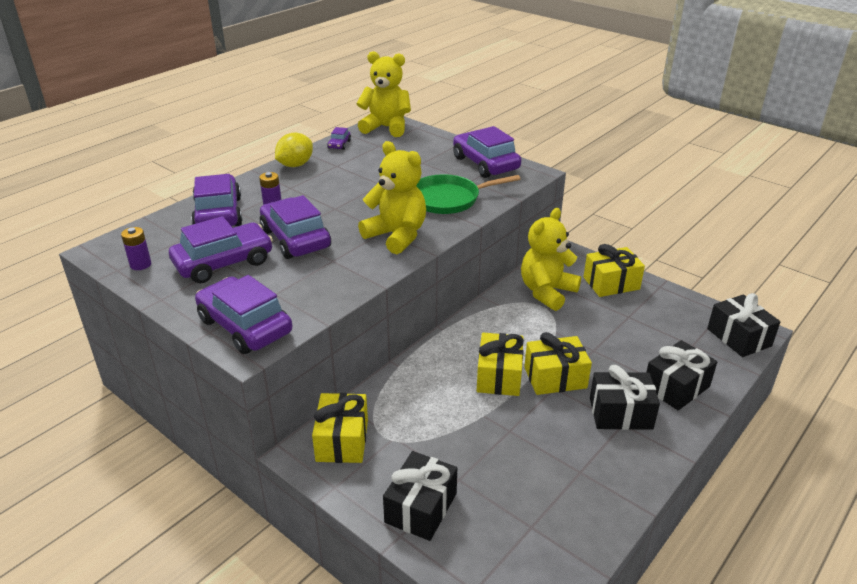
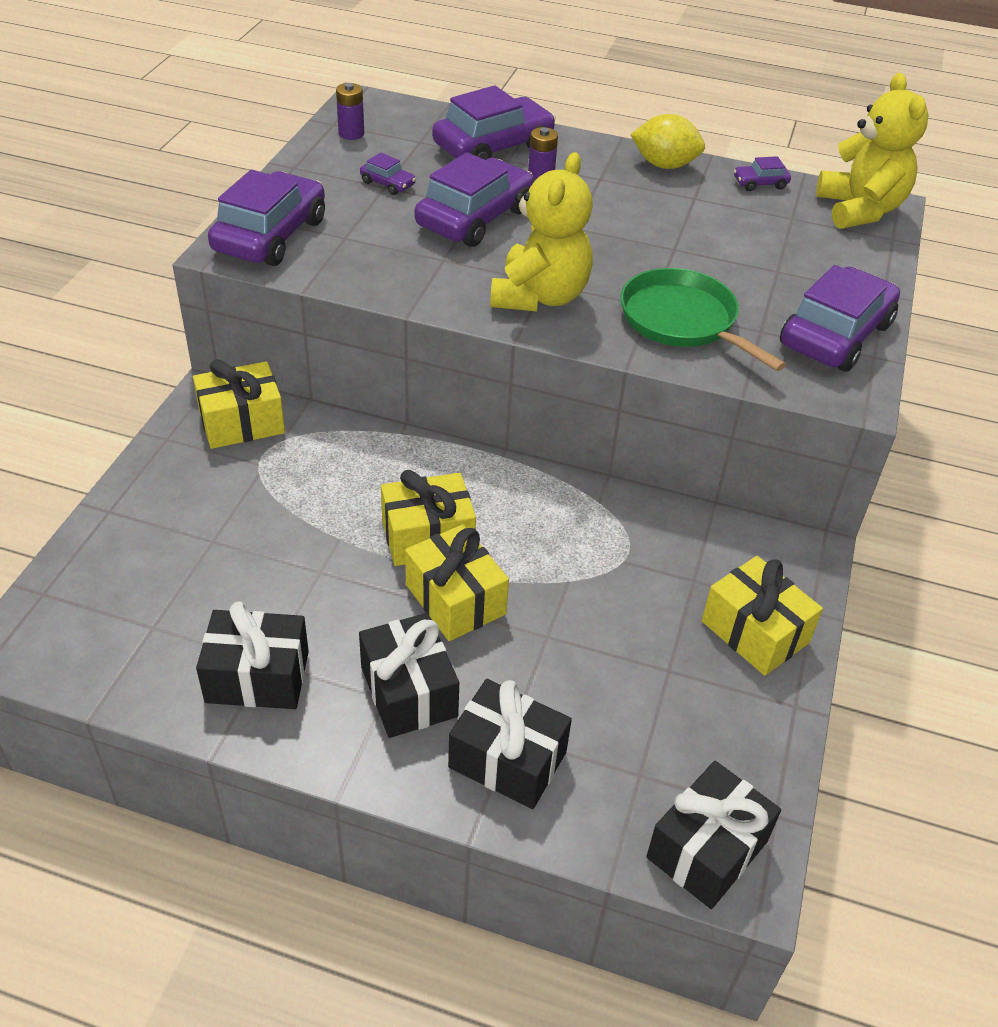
camera: 65 degrees right, 10 degrees up
purple car [169,216,273,283] -> purple car [360,152,416,195], size x0.44
black gift [383,451,457,541] -> black gift moved to [196,601,309,709]
yellow teddy bear [521,208,581,311] -> none

